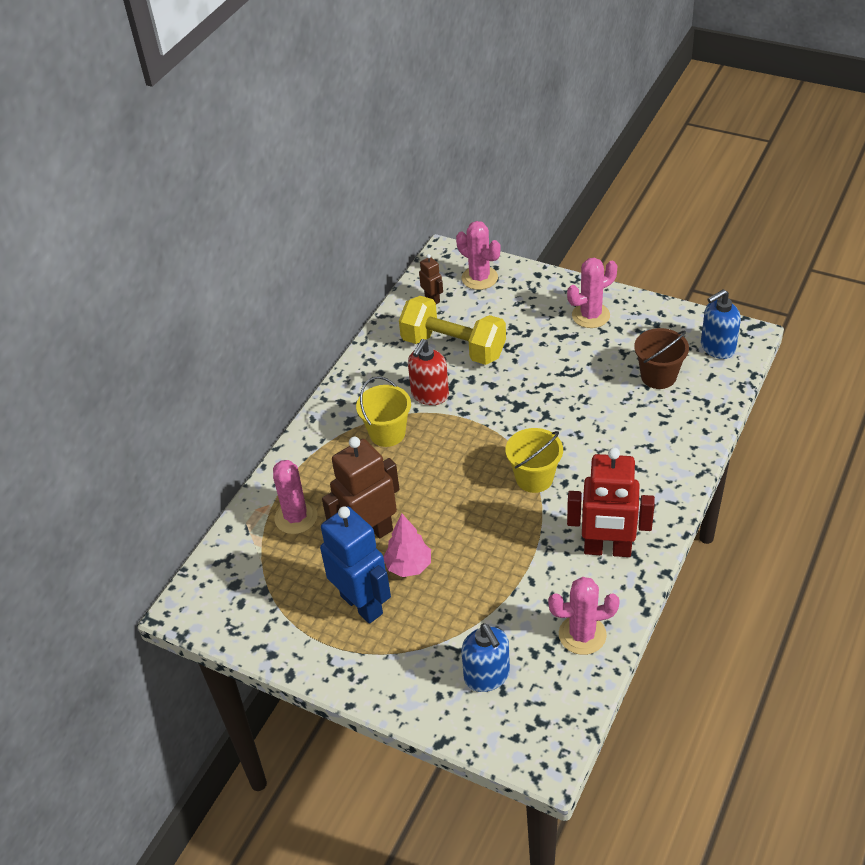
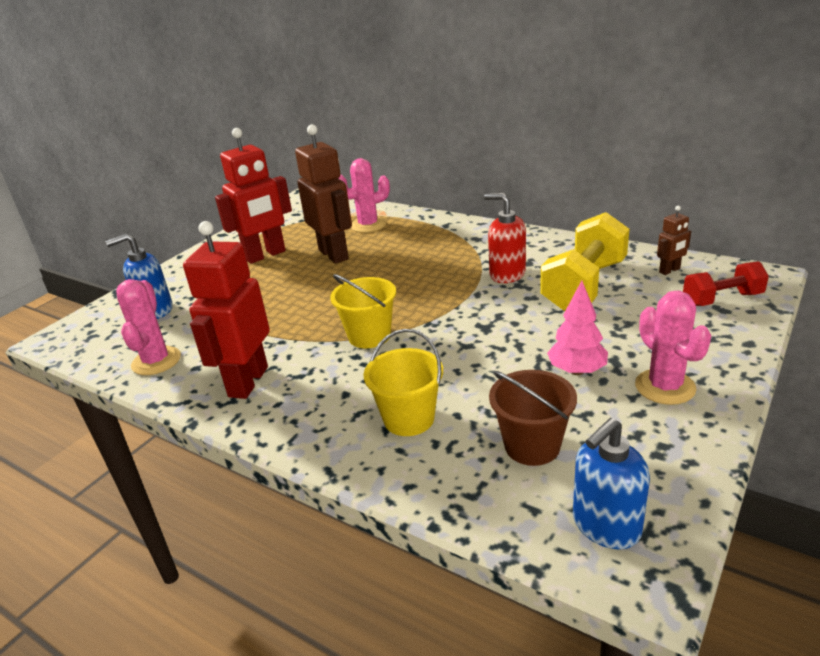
camera: 95 degrees right, 15 degrees down
blue robot [320,506,391,624] -> red robot [215,128,292,264]
yellow bucket [356,376,411,447] -> yellow bucket moved to [363,329,443,436]
pink tree [384,514,431,577] -> pink tree moved to [547,280,608,375]
pink cactus [456,221,500,290] -> red dumbbell [683,261,769,306]
blue soap dispenser [701,289,741,359] -> blue soap dispenser turned 105 degrees counterclockwise [573,418,650,549]

